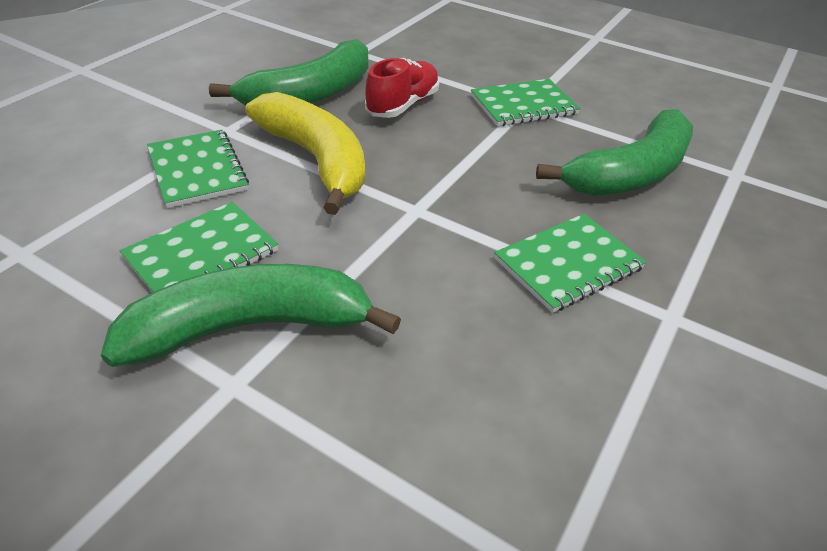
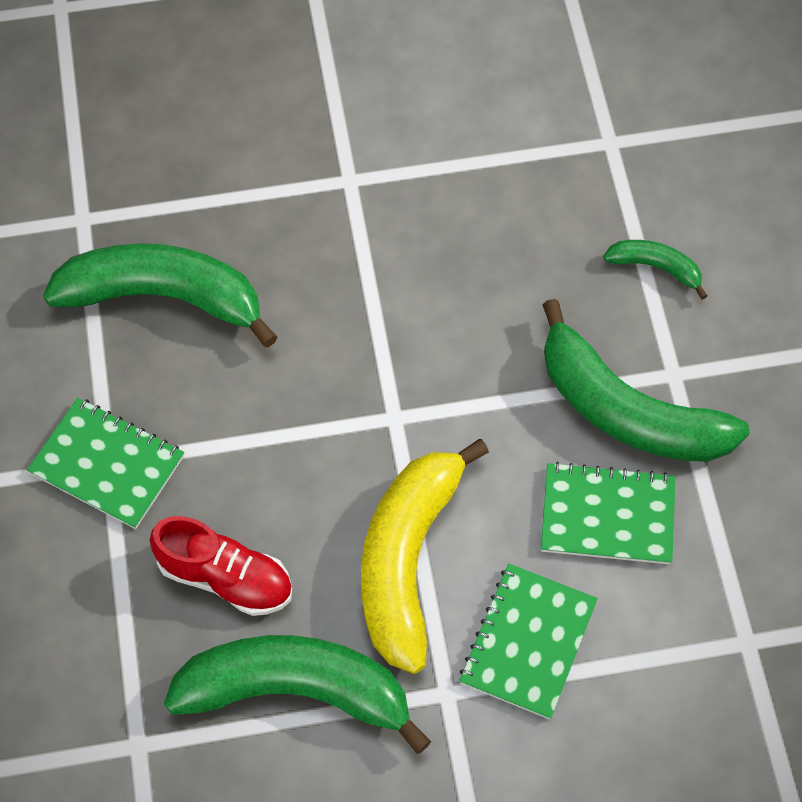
camera: 130 degrees left, 20 degrees up
red shoe [365,58,440,118] -> red shoe turned 150 degrees counterclockwise [150,516,292,616]
green notebook [494,214,646,313] -> none
none -> green banana [603,240,707,299]

